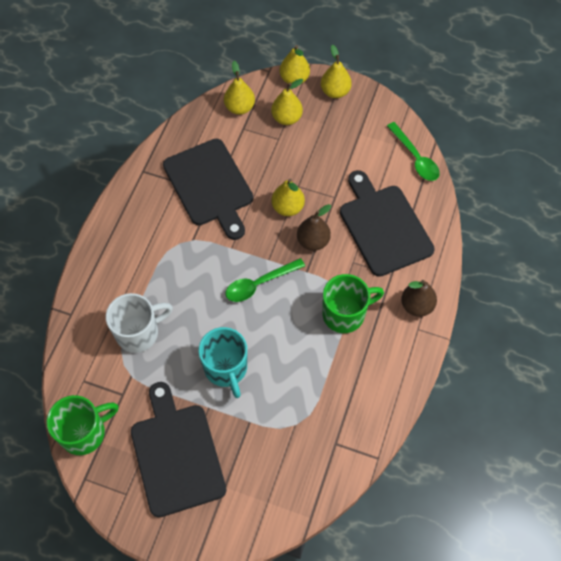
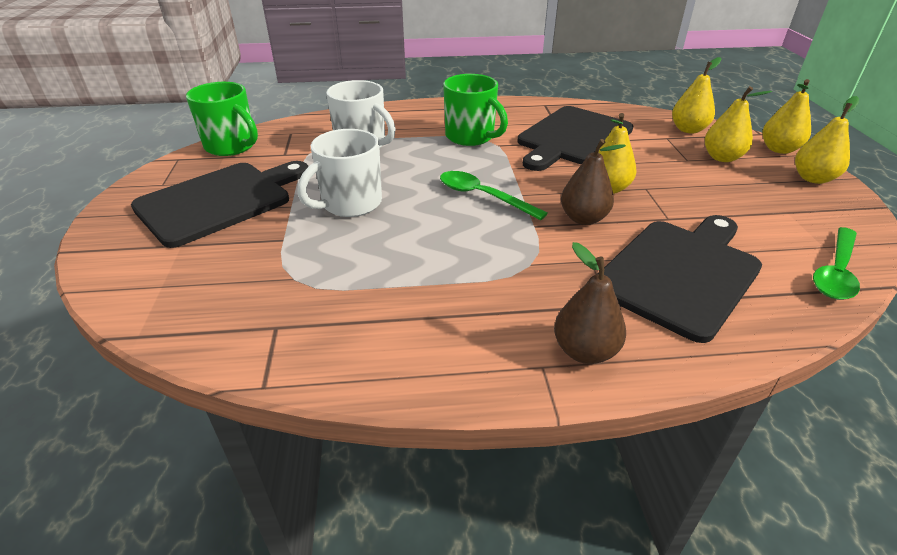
camera: 65 degrees right, 25 degrees down
turquoise mug [198,327,247,398] -> white mug [297,129,382,217]
green mug [322,274,384,333] -> green mug moved to [443,74,508,146]

